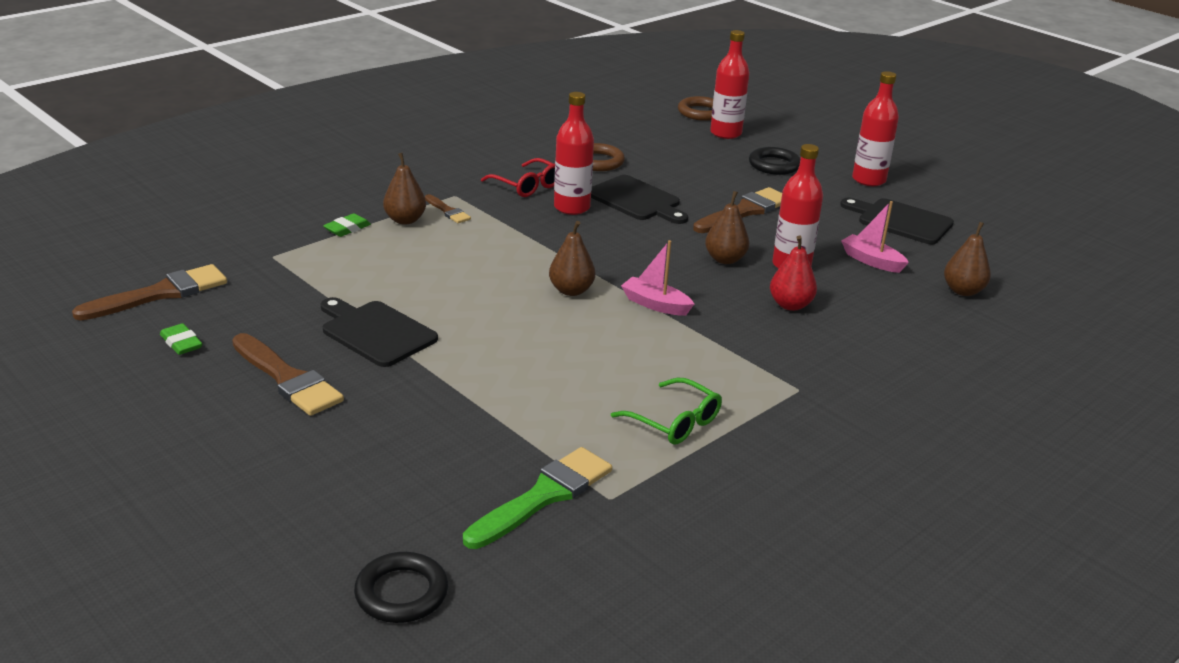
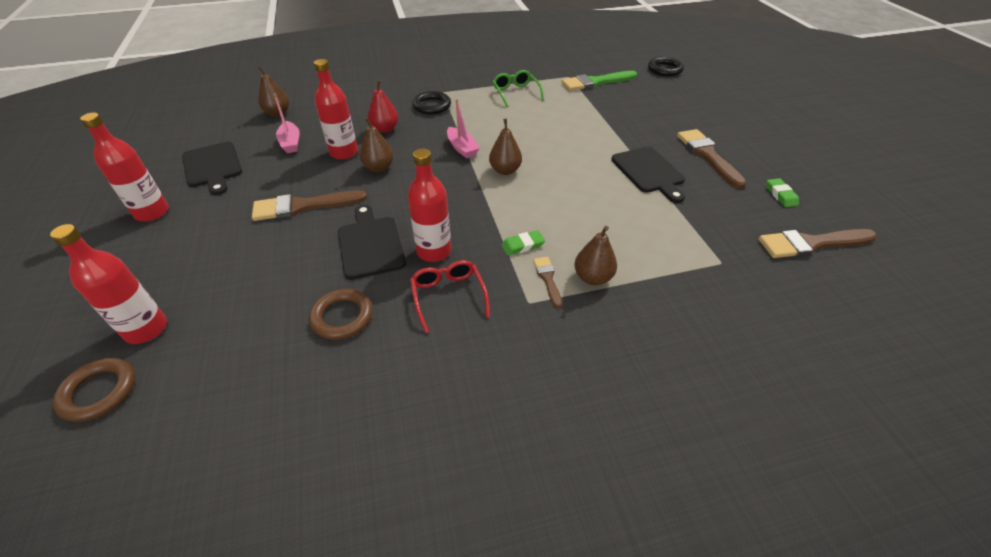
camera: 150 degrees left, 15 degrees up
green eraser [323,213,371,237] -> green eraser moved to [501,230,545,256]
black ring [749,147,800,175] -> black ring moved to [412,91,451,114]

